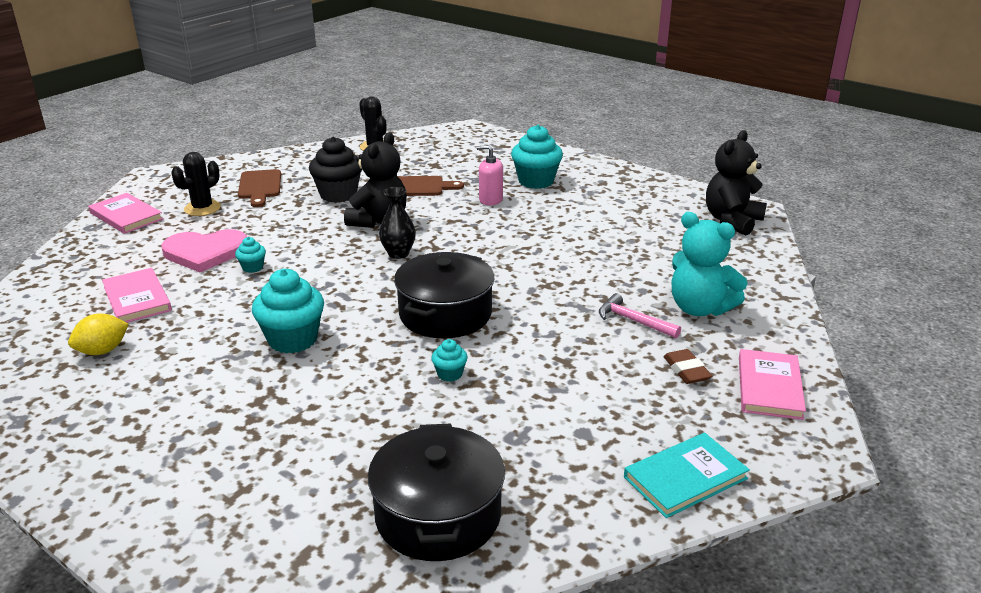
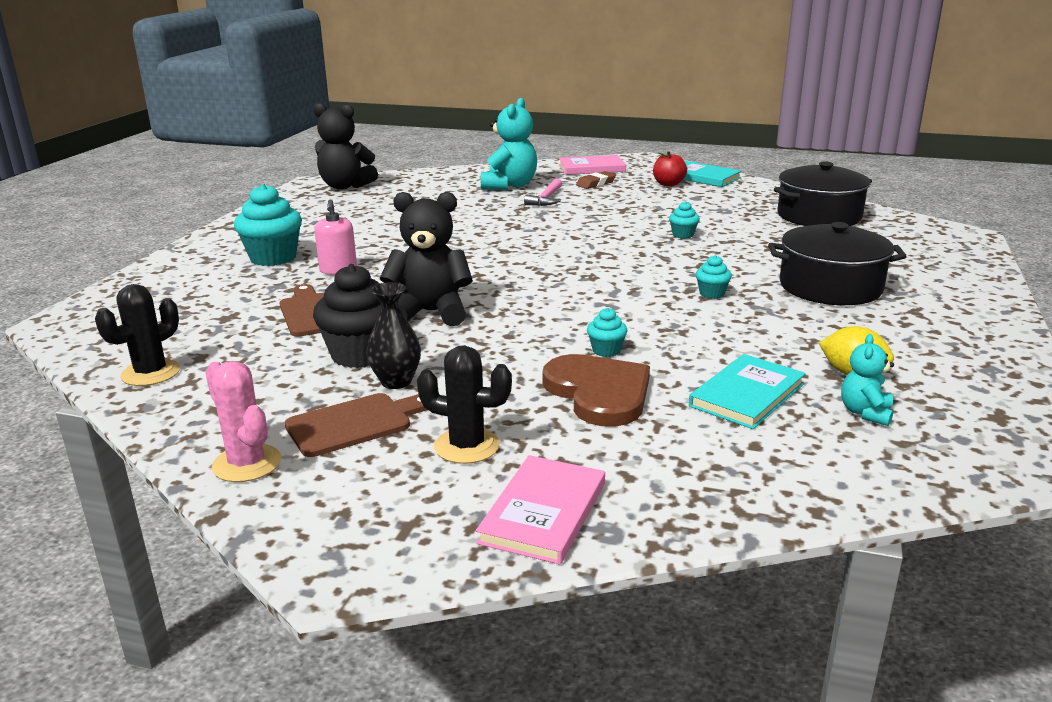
camera: 110 degrees left, 5 degrees down
pink book [102,268,172,323] -> turquoise book [689,354,806,429]
pink heart [161,229,247,272] -> brown heart [543,354,650,427]
turquoise cupcake [252,269,324,354] -> turquoise cupcake [696,255,732,299], size x0.49
black vase [379,187,416,259] -> black vase moved to [366,282,421,389]
black pot [394,252,494,339] -> black pot moved to [768,222,907,305]
none -> pink cactus [205,361,281,482]
none -> red apple [653,151,687,187]
none -> turquoise teddy bear [841,334,894,426]

